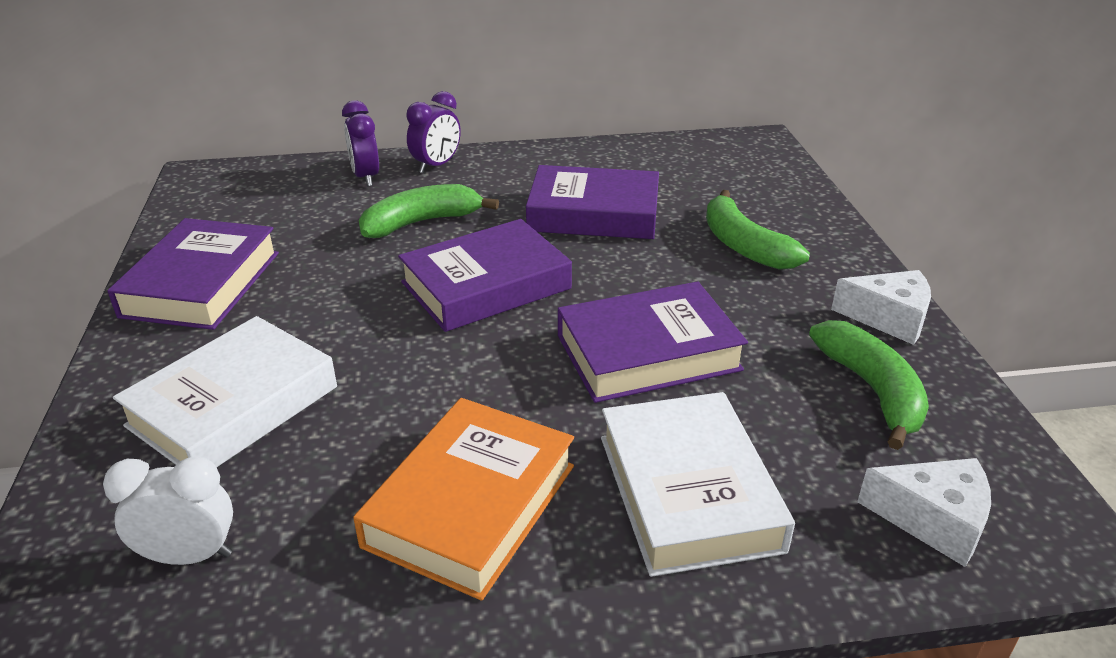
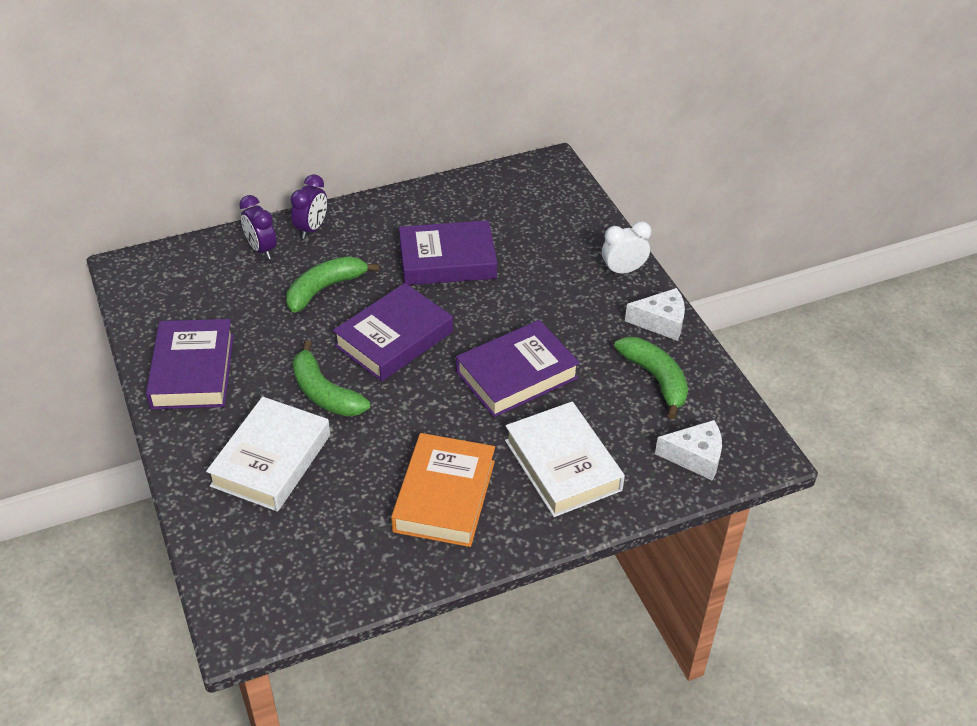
camera: 15 degrees left, 10 degrees up
white clock [103,457,233,565] -> white clock moved to [602,221,651,275]
green banana [706,190,810,270] -> green banana moved to [292,340,370,417]

